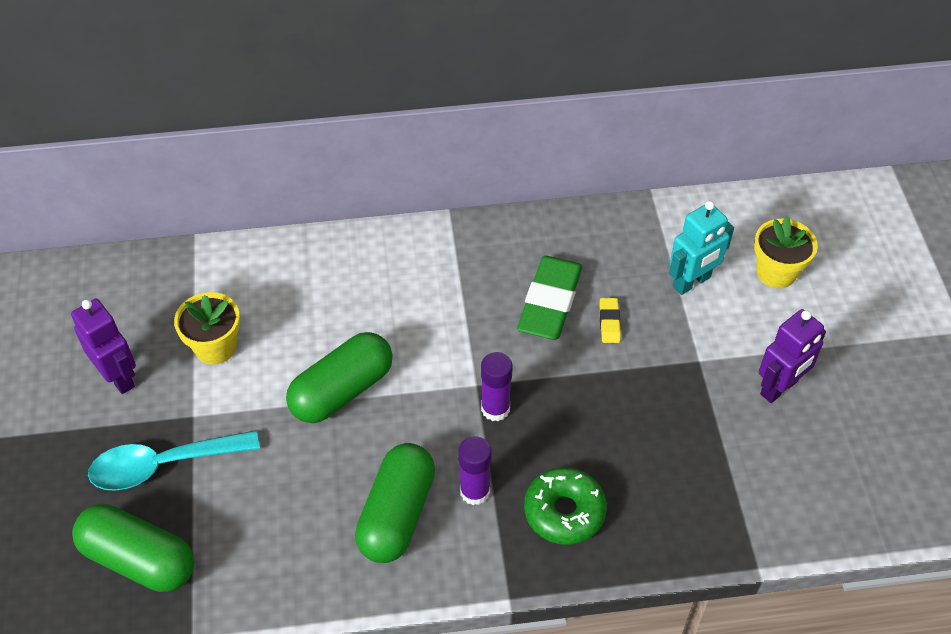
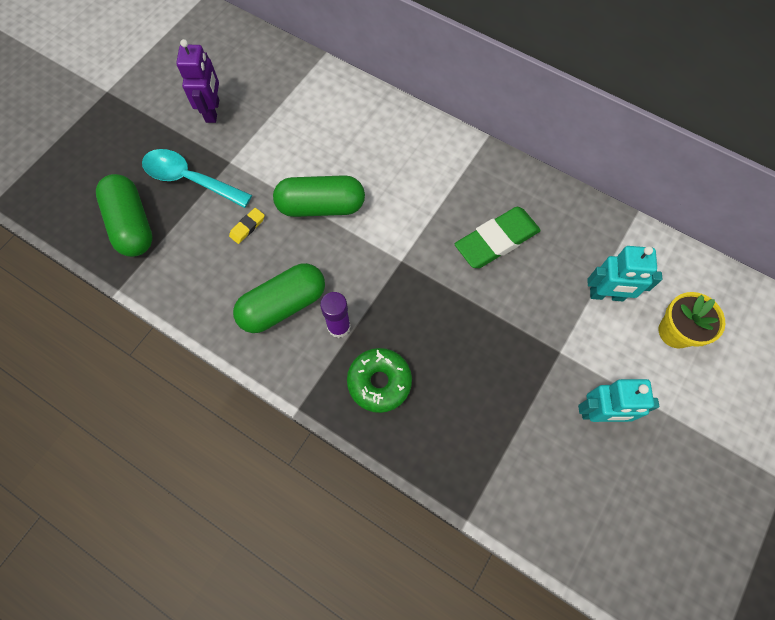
camera: 40 degrees right, 15 degrees up
yellow flower pot [174,292,240,365] -> none
purple glue stick [481,352,513,421] -> none
yellow eraser [600,298,621,343] -> yellow eraser moved to [229,208,265,244]
purple robot [759,309,826,403] -> turquoise robot [578,379,659,422]

